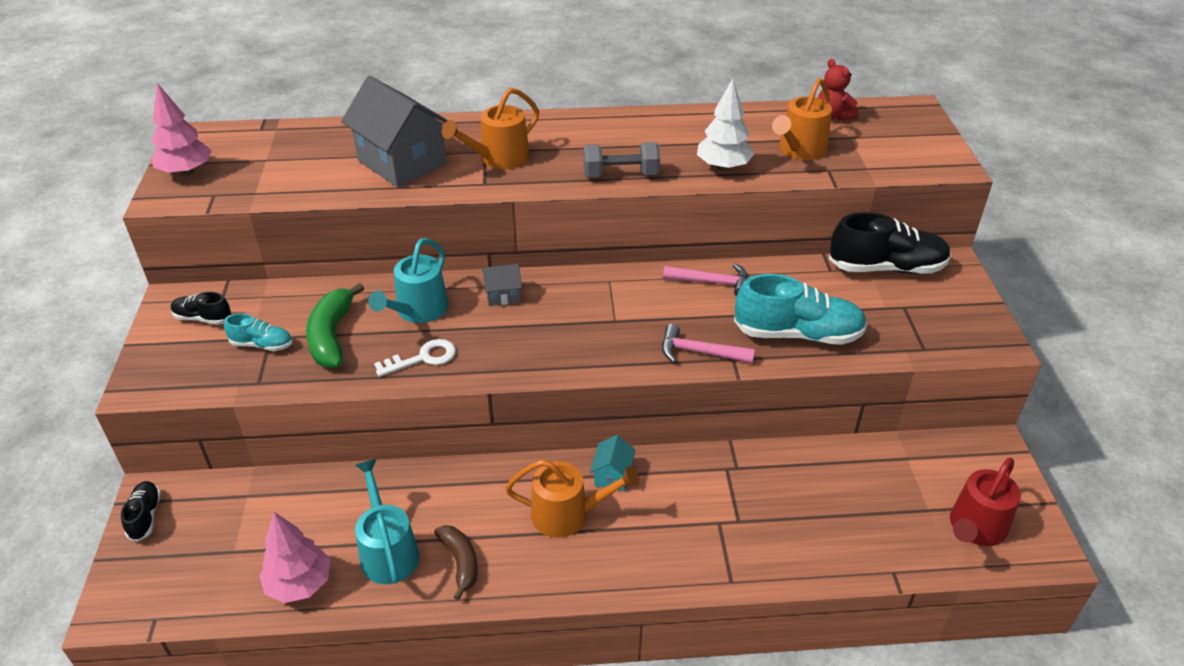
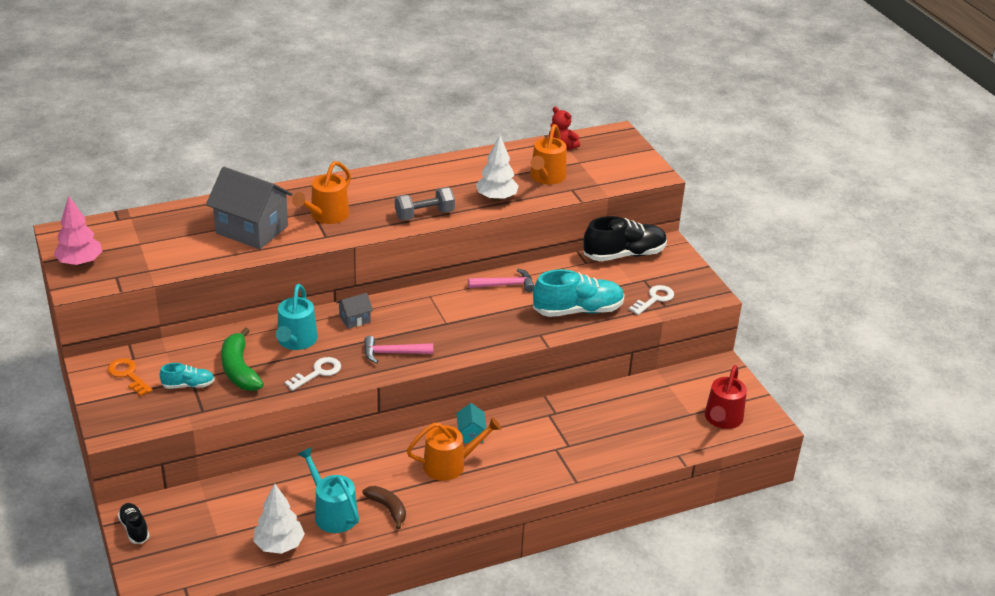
camera: 20 degrees left, 5 degrees down
black shoe [171,292,231,325] -> orange key [108,358,153,396]
pink tree [260,512,331,603] -> white tree [253,483,305,554]
pink hammer [662,324,755,363] -> pink hammer moved to [364,336,433,363]
none -> white key [629,285,674,315]

